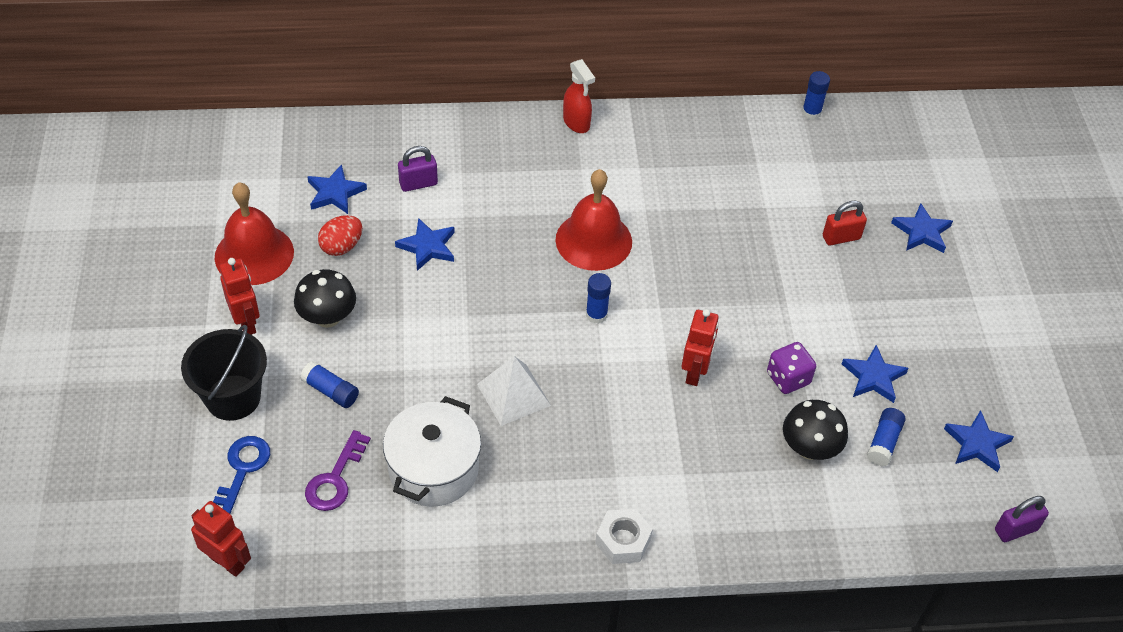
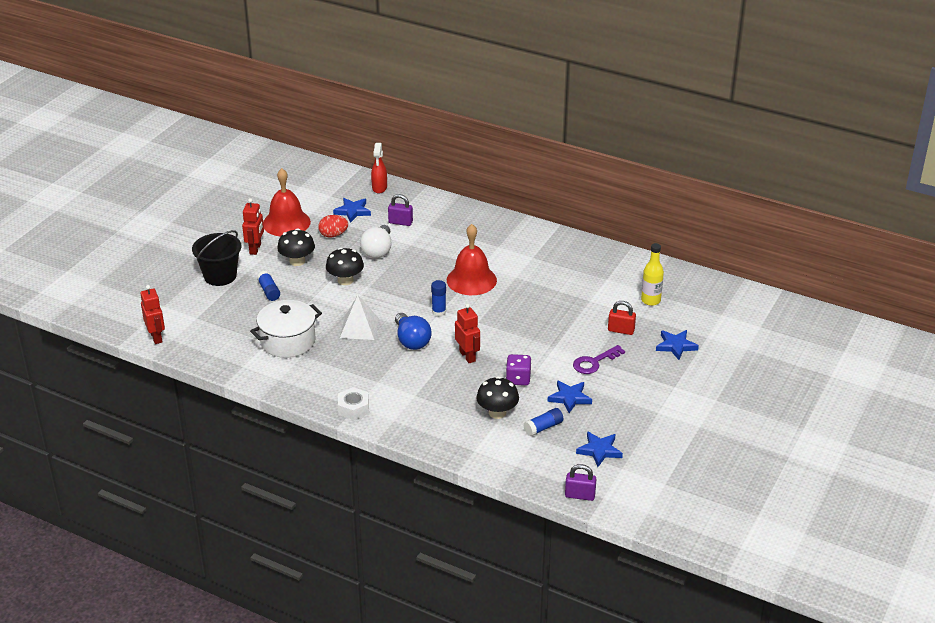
camera: 35 degrees right, 15 degrees down
blue key [213,436,270,514] -> none
purple key [305,430,371,511] -> purple key moved to [573,345,625,374]
blue star [395,218,455,271] -> white light bulb [360,225,391,258]
red spray bottle [563,59,595,133] -> red spray bottle moved to [371,143,387,194]
red robot [682,309,719,386] -> red robot turned 75 degrees counterclockwise [455,303,480,363]
blue glue stick [802,71,830,120] -> none
none -> black mushroom [326,247,364,285]
none -> blue light bulb [395,313,431,350]
none -> yellow bottle [641,243,664,306]

